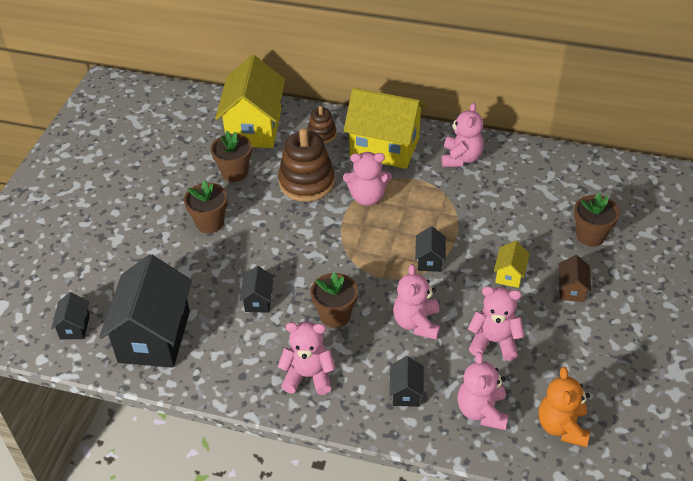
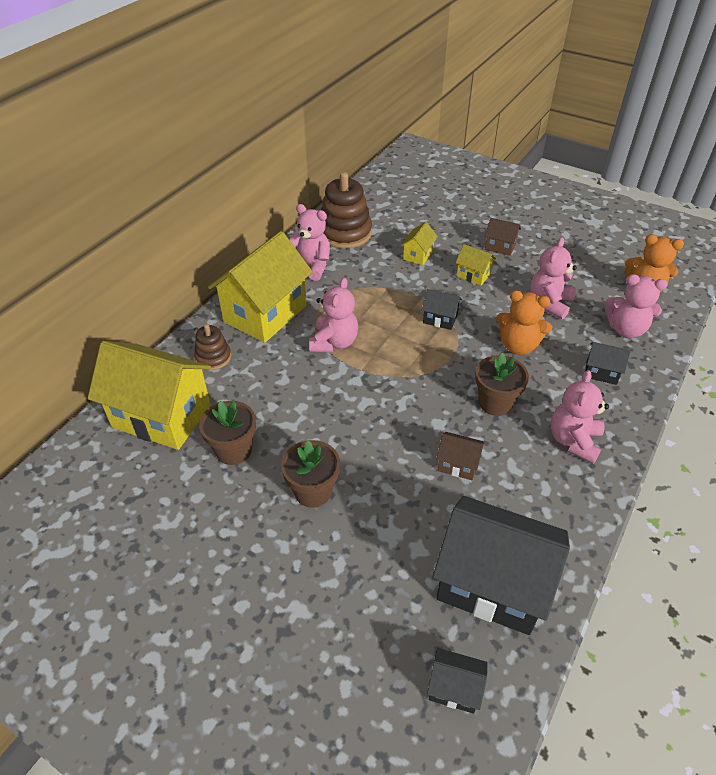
camera: 75 degrees left, 0 degrees up
black house [240,266,274,313] -> brown house [436,432,485,480]
brown stacking toy [278,128,335,202] -> brown stacking toy moved to [321,172,372,249]
pink teddy bear [393,264,440,340] -> orange teddy bear [496,290,552,355]
brown flower pot [574,193,620,247] -> none
none -> yellow house [401,222,438,265]

